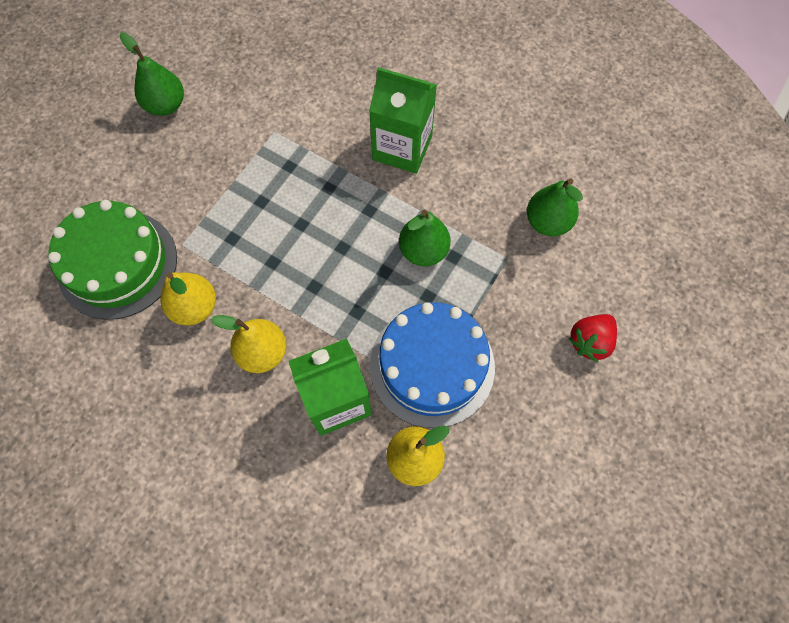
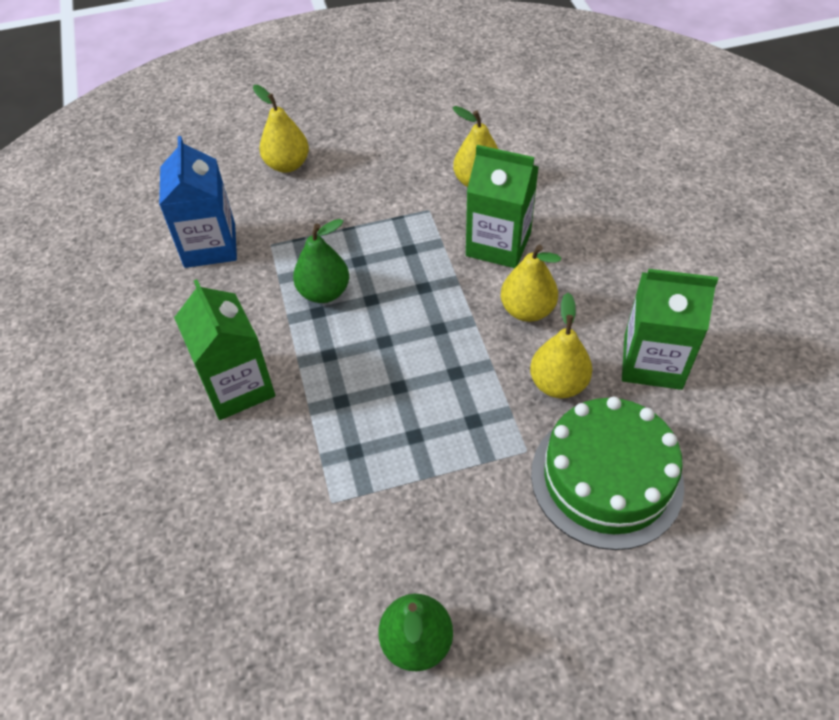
camera: 135 degrees left, 15 degrees down
blue cake [370,302,495,428] -> none
green pear [527,178,583,236] -> blue carton [159,136,237,268]
red strawberry [569,314,617,362] -> yellow pear [253,85,309,173]
none -> green carton [622,269,718,390]

